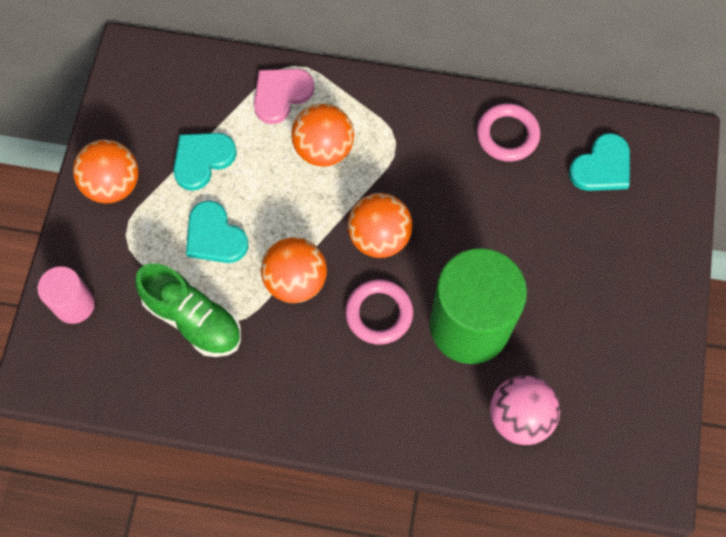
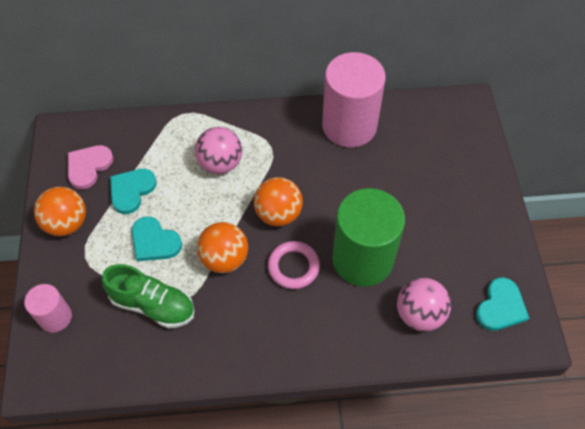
camera: 15 degrees left, 10 degrees down
pink heart [254,69,315,124] -> pink heart moved to [68,145,113,189]
orange ball [291,103,354,167] -> pink ball [195,127,242,174]
pink ring [477,103,540,162] -> pink cylinder [322,52,386,147]
turquoise heart [569,133,630,191] -> turquoise heart moved to [476,277,529,331]

